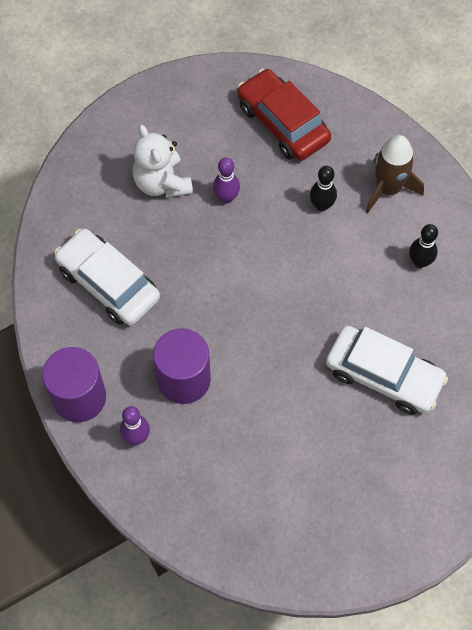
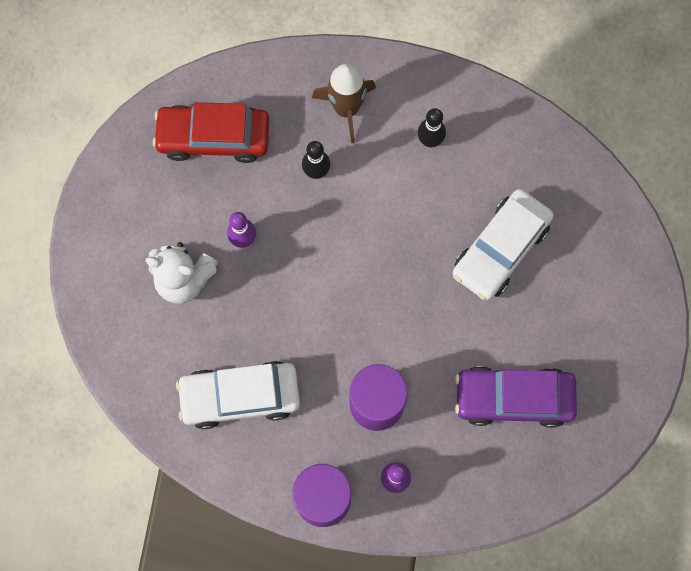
camera: 50 degrees left, 10 degrees up
white car [326,326,448,415] -> white car turned 150 degrees clockwise [453,189,554,301]
none -> purple car [455,366,577,428]

